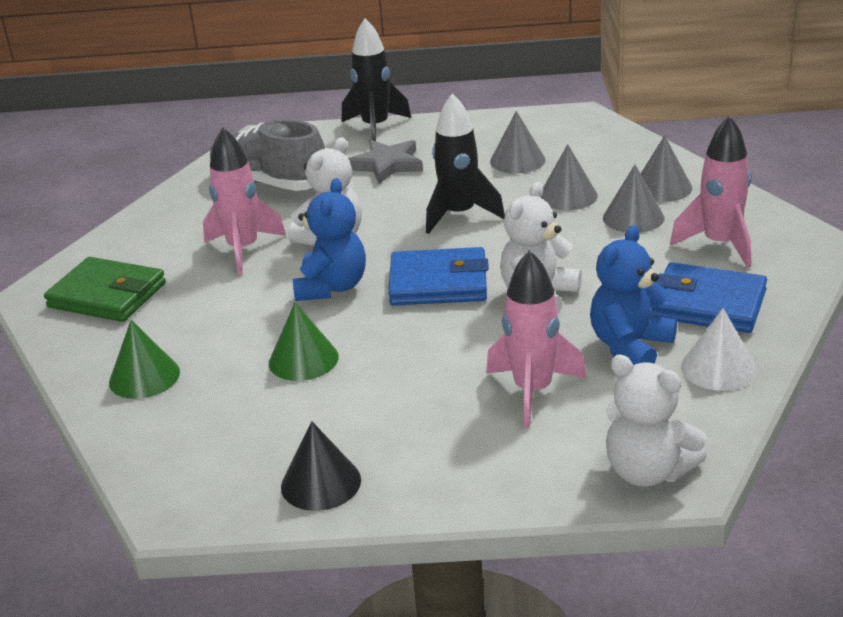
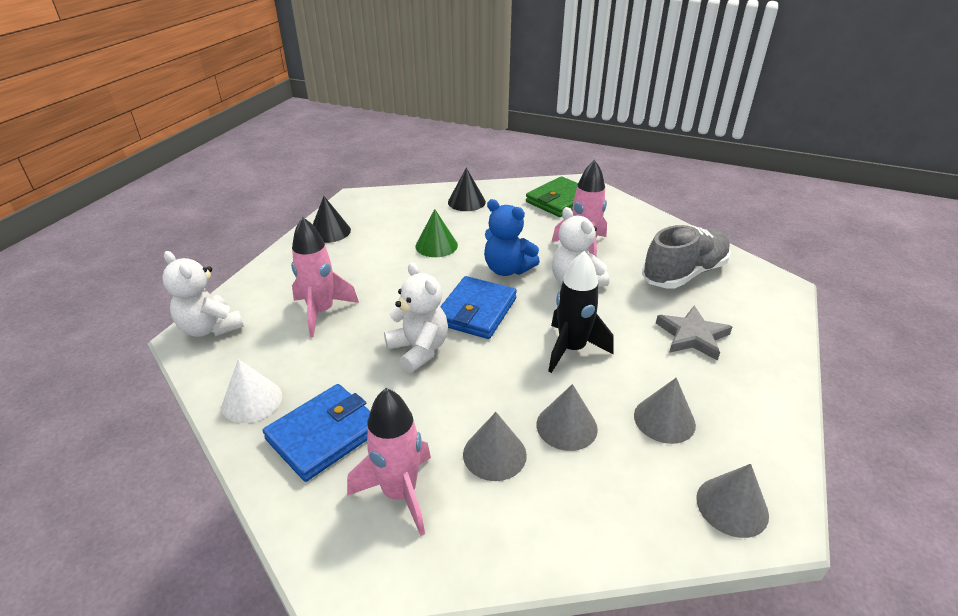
camera: 110 degrees right, 5 degrees up
green cone [109,320,180,399] -> black cone [448,168,486,211]
black rocket [342,18,411,141] -> none
blue teddy bear [590,225,677,365] -> none
white teddy bear [605,355,707,487] -> white teddy bear turned 105 degrees counterclockwise [162,251,244,337]
grey cone [640,135,692,202] -> grey cone moved to [696,464,769,538]

